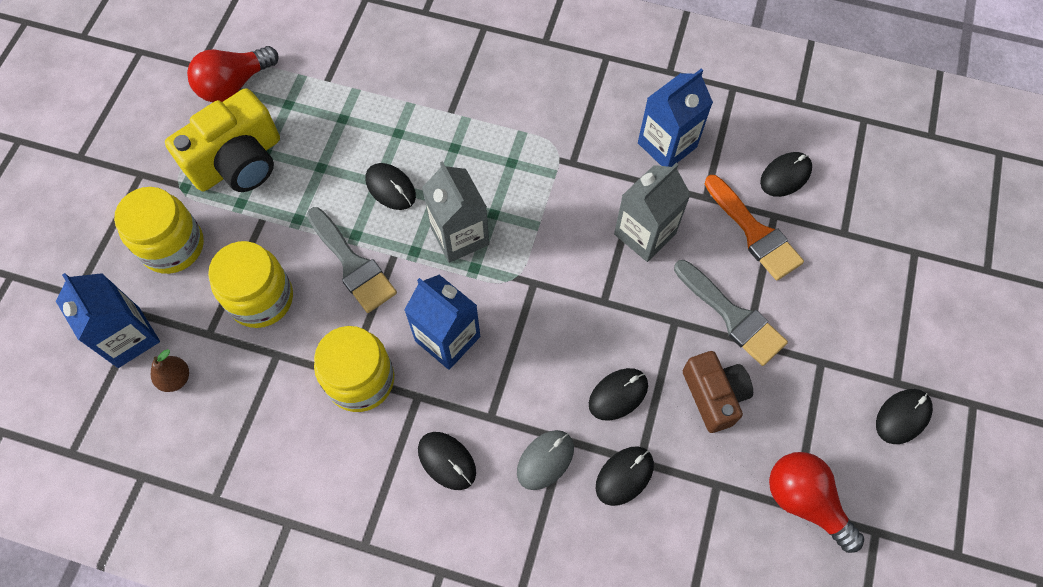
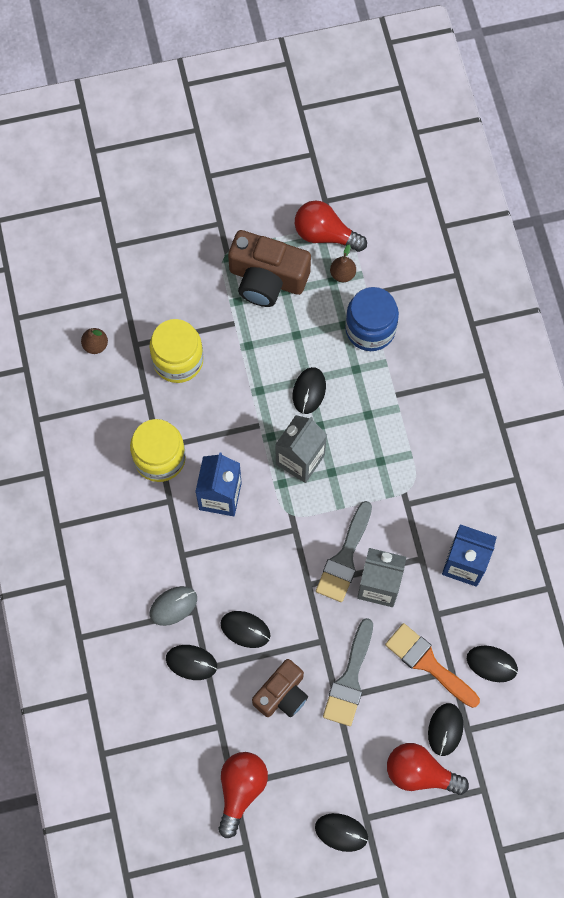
camera: 60 degrees right, 5 degrees up
blue carton [56,273,160,368] -> none
yellow jar [114,187,204,274] -> none
yellow camera [165,88,280,192] -> brown camera [228,230,311,307]
grey brush [307,207,397,313] -> grey brush moved to [316,501,372,602]
black mouse [418,432,476,490] -> black mouse moved to [428,703,464,756]
grey mouse [517,430,574,490] -> grey mouse turned 45 degrees counterclockwise [150,586,197,626]
orange brush [705,175,804,281] -> orange brush turned 105 degrees clockwise [385,623,480,708]
none -> brown pear [330,245,356,282]
none -> blue jar [345,287,399,351]
none -> red light bulb [387,743,469,795]

